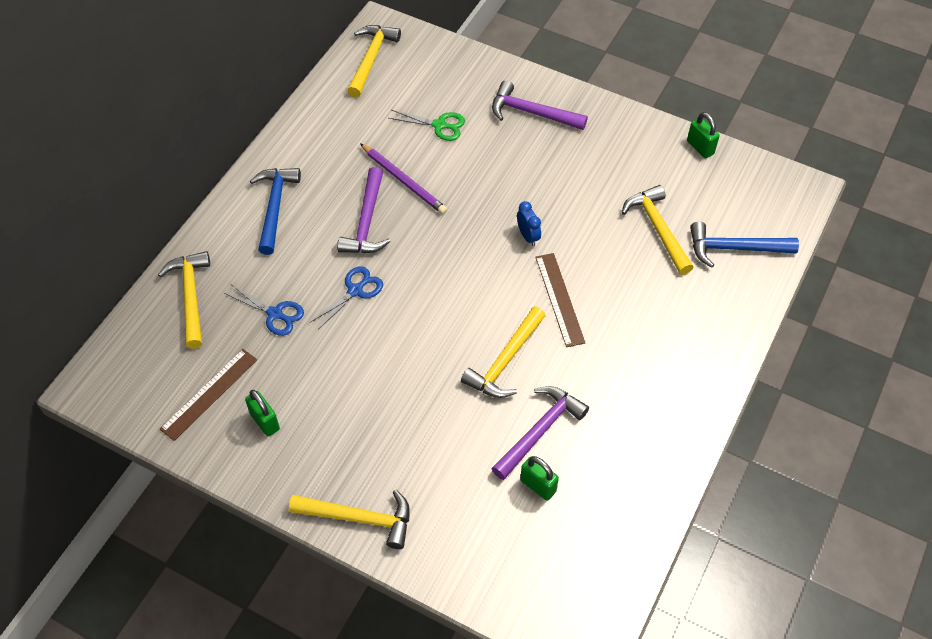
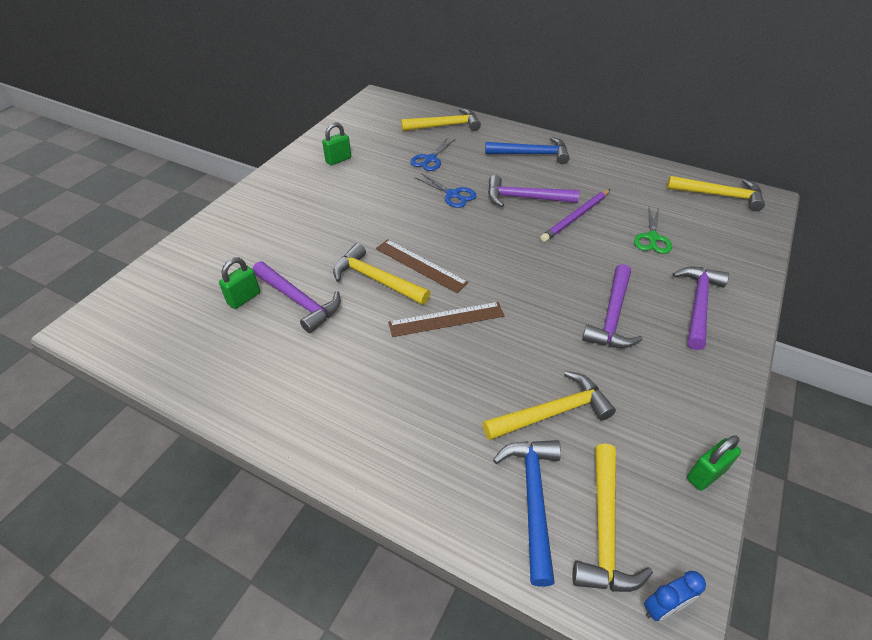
camera: 90 degrees right, 10 degrees down
brown ruler [160,349,257,441] -> brown ruler moved to [376,239,469,293]
yellow hammer [289,490,410,549] -> yellow hammer moved to [572,444,653,592]
blue clock [517,201,541,246] -> blue clock moved to [644,571,706,621]
none -> purple hammer [582,264,643,348]

